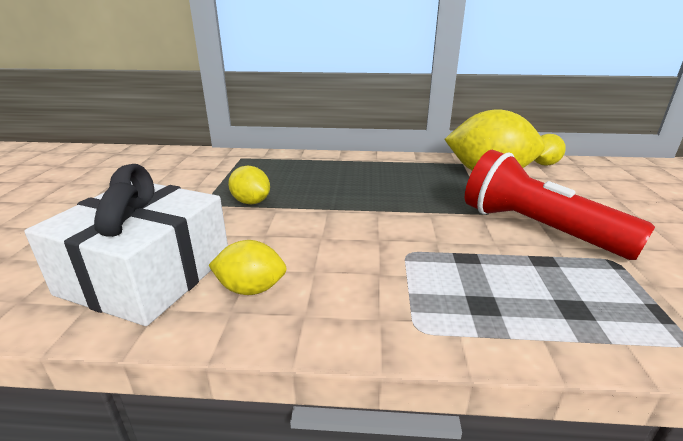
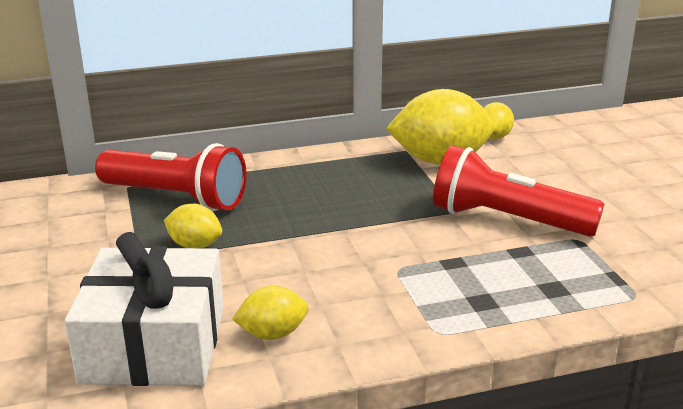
camera: 20 degrees left, 0 degrees up
none -> red flashlight [95,143,247,211]

